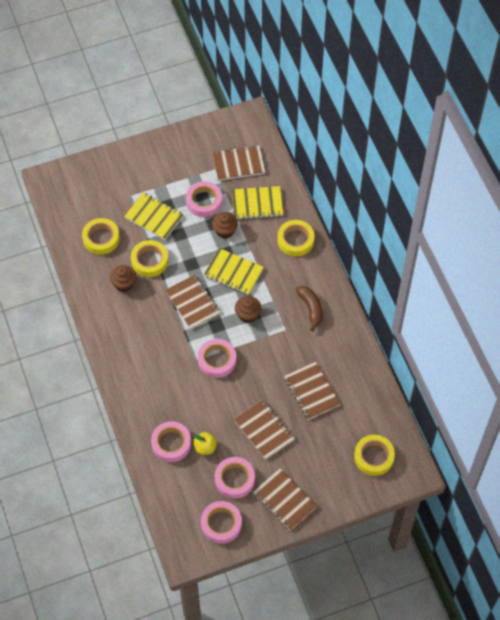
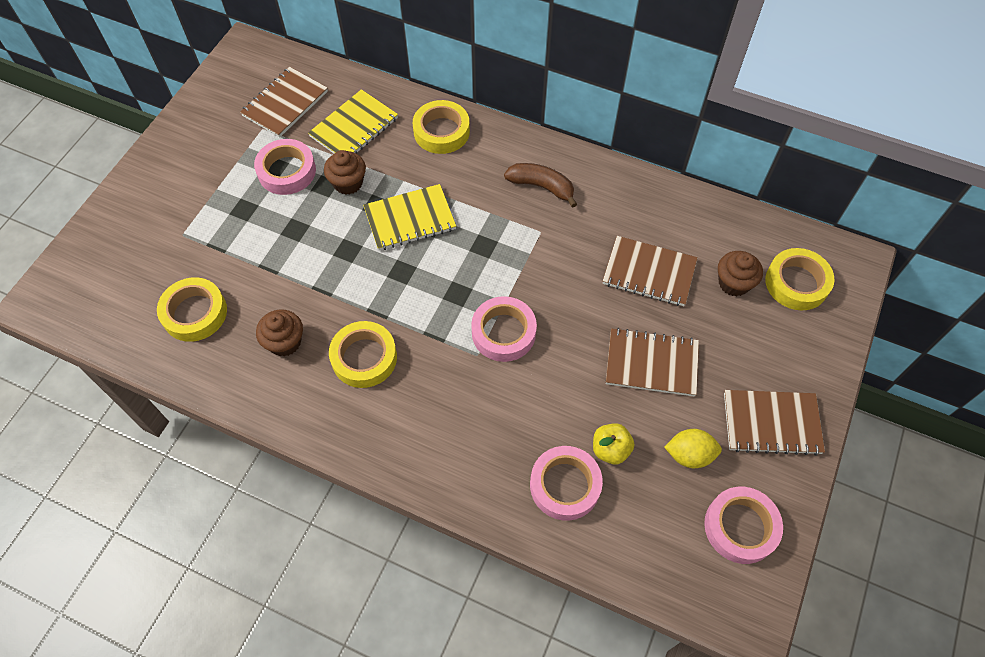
camera: 45 degrees left, 0 degrees up
yellow notebook [124,192,184,240] -> none
yellow tape [131,240,168,277] -> yellow tape moved to [329,321,397,388]
brown notebook [165,275,220,329] -> none
pink tape [215,457,255,499] -> yellow lemon [664,429,722,468]
brown cupcake [235,296,262,323] -> brown cupcake moved to [718,251,763,296]

